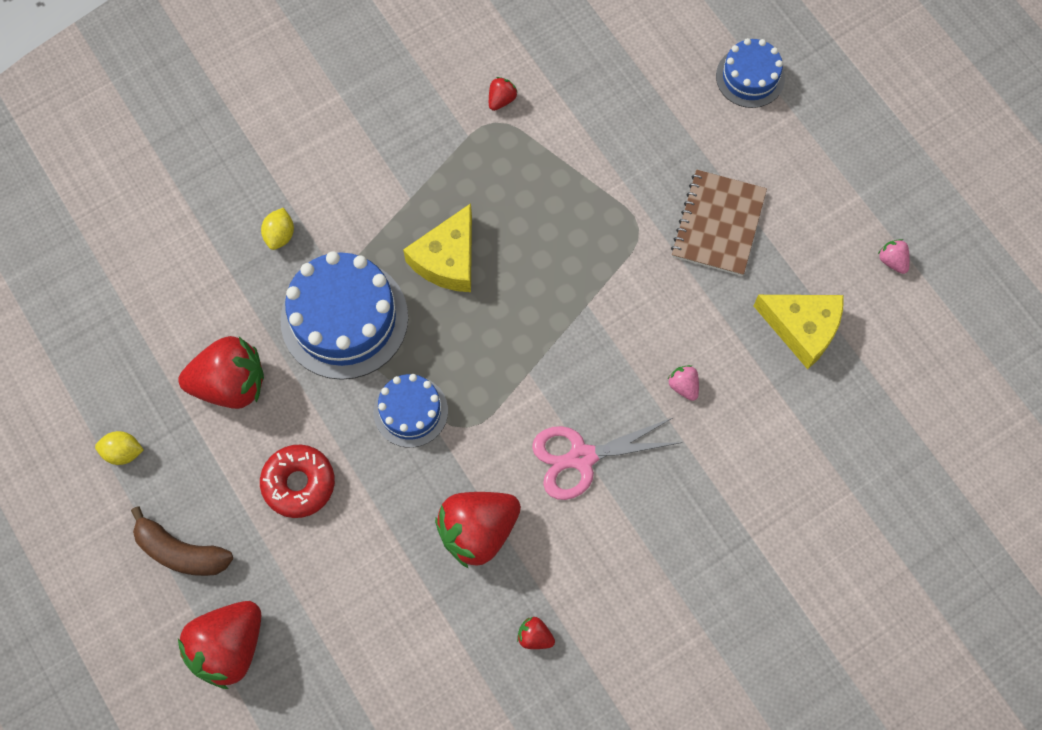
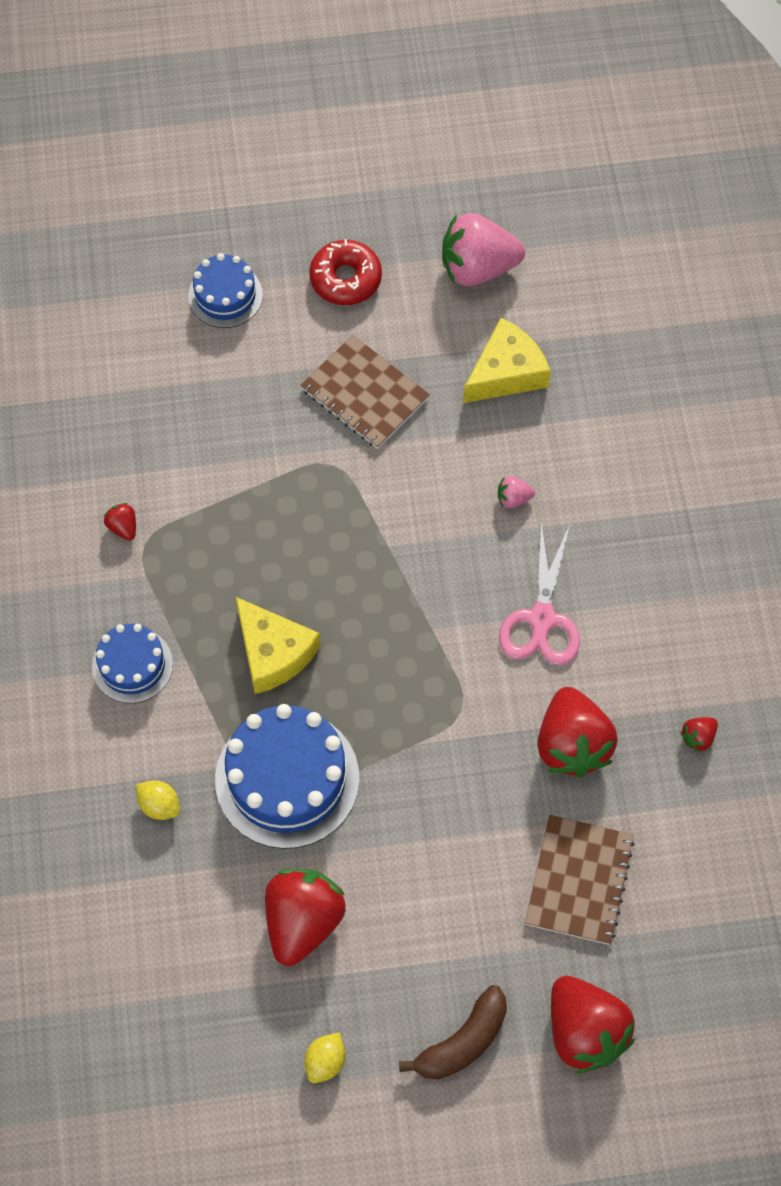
camera: 65 degrees left, 5 degrees down
red donut [260,445,335,518] -> red donut moved to [309,239,382,305]
blue cake [373,374,448,448] -> blue cake moved to [92,624,173,703]
pink strawberry [878,239,910,274] -> pink strawberry [442,213,525,286], size x2.32
none -> brown notebook [525,815,635,945]

